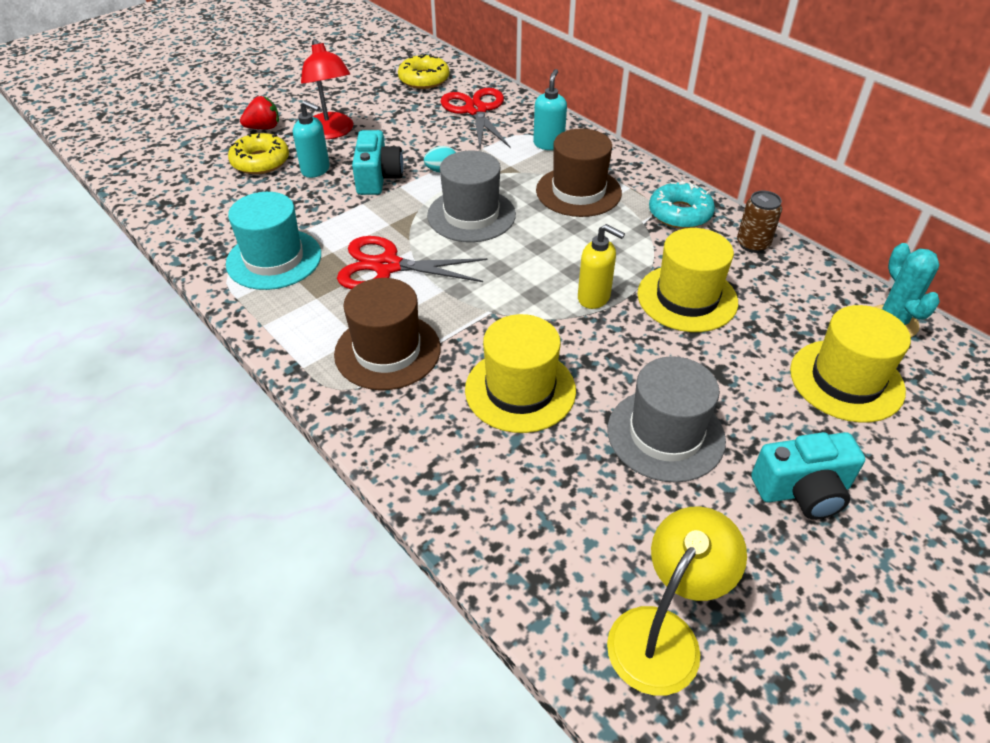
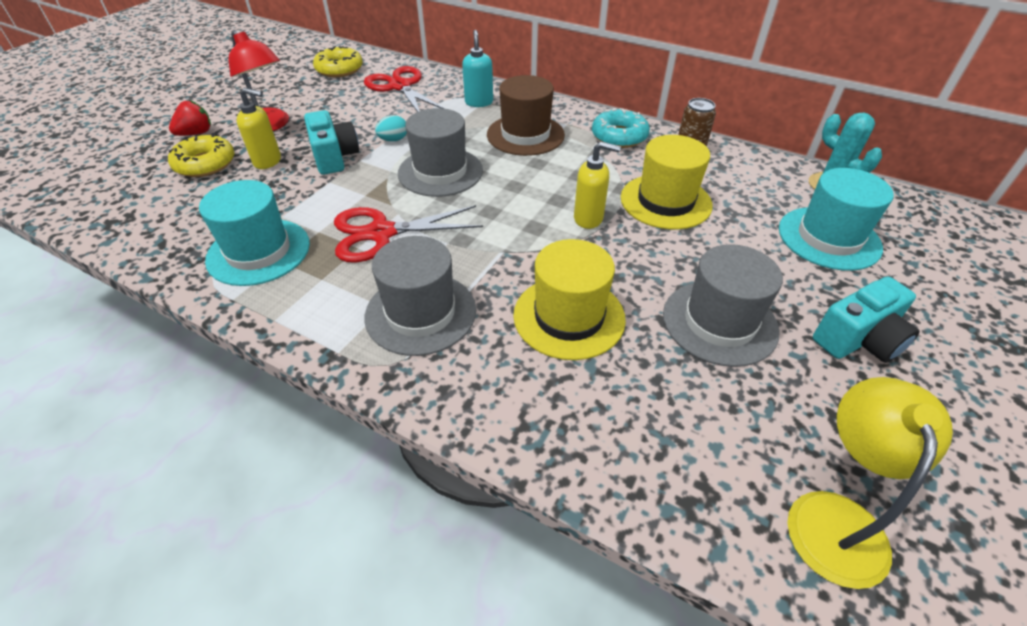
camera: 20 degrees left, 0 degrees up
turquoise soap dispenser [293,100,330,178] -> yellow soap dispenser [237,88,281,169]
brown hat [334,278,441,390] -> grey hat [364,236,476,356]
yellow hat [790,305,911,423] -> turquoise hat [779,168,894,271]

